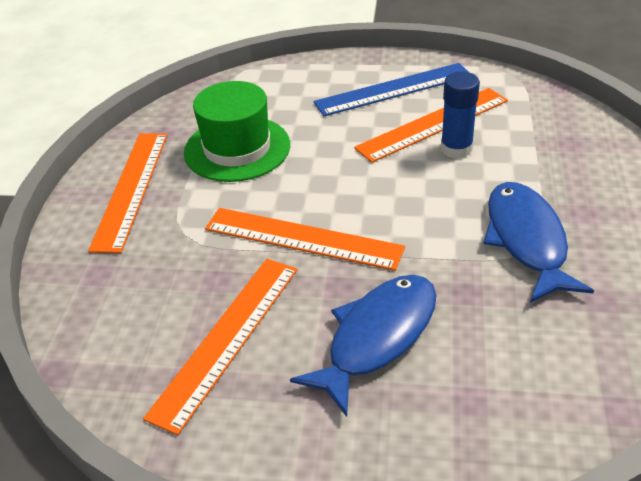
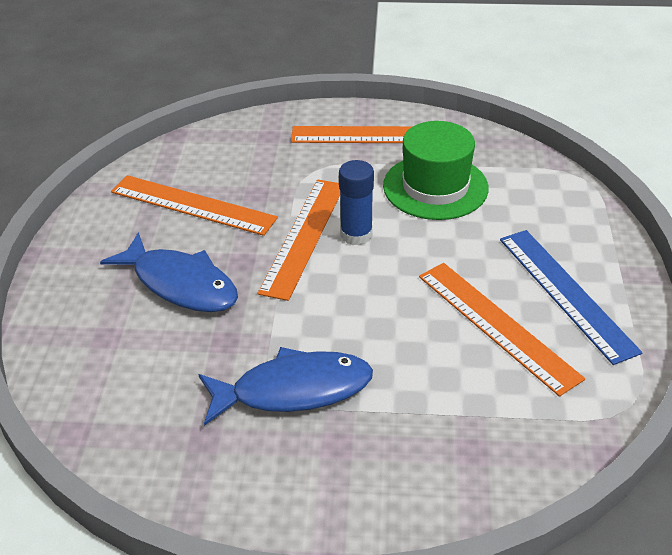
camera: 85 degrees right, 0 degrees up
blue glue stick [441,71,480,159] -> blue glue stick moved to [339,160,374,245]

